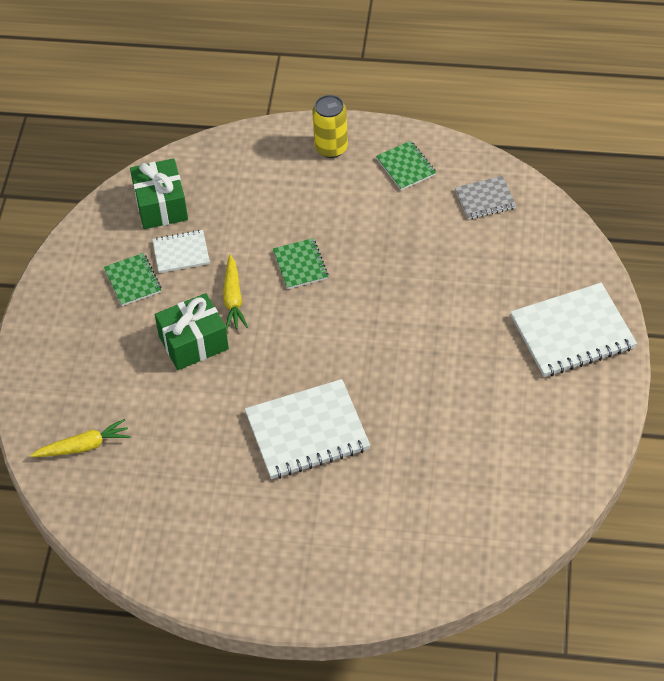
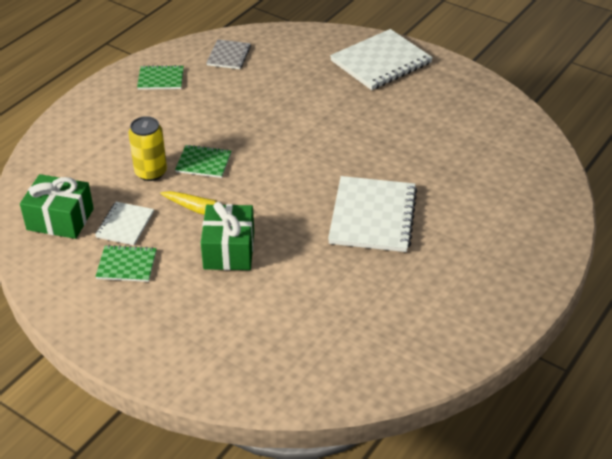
camera: 65 degrees left, 10 degrees down
yellow carrot [30,419,131,457] -> none
yellow can [312,95,348,158] -> yellow can moved to [128,116,167,181]
white notebook [510,283,637,377] -> white notebook turned 45 degrees clockwise [330,29,433,90]

